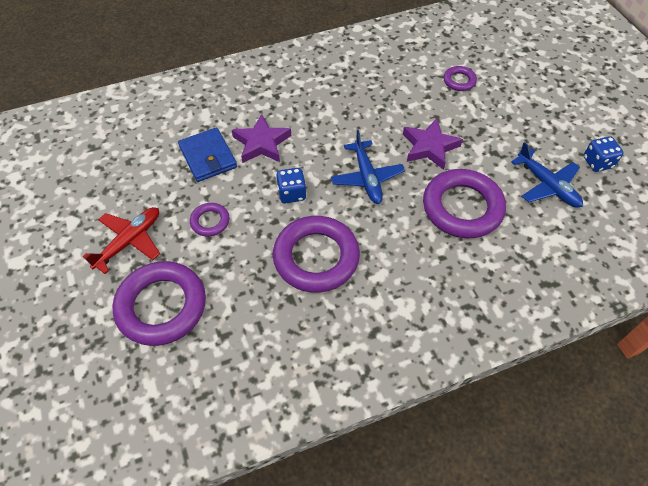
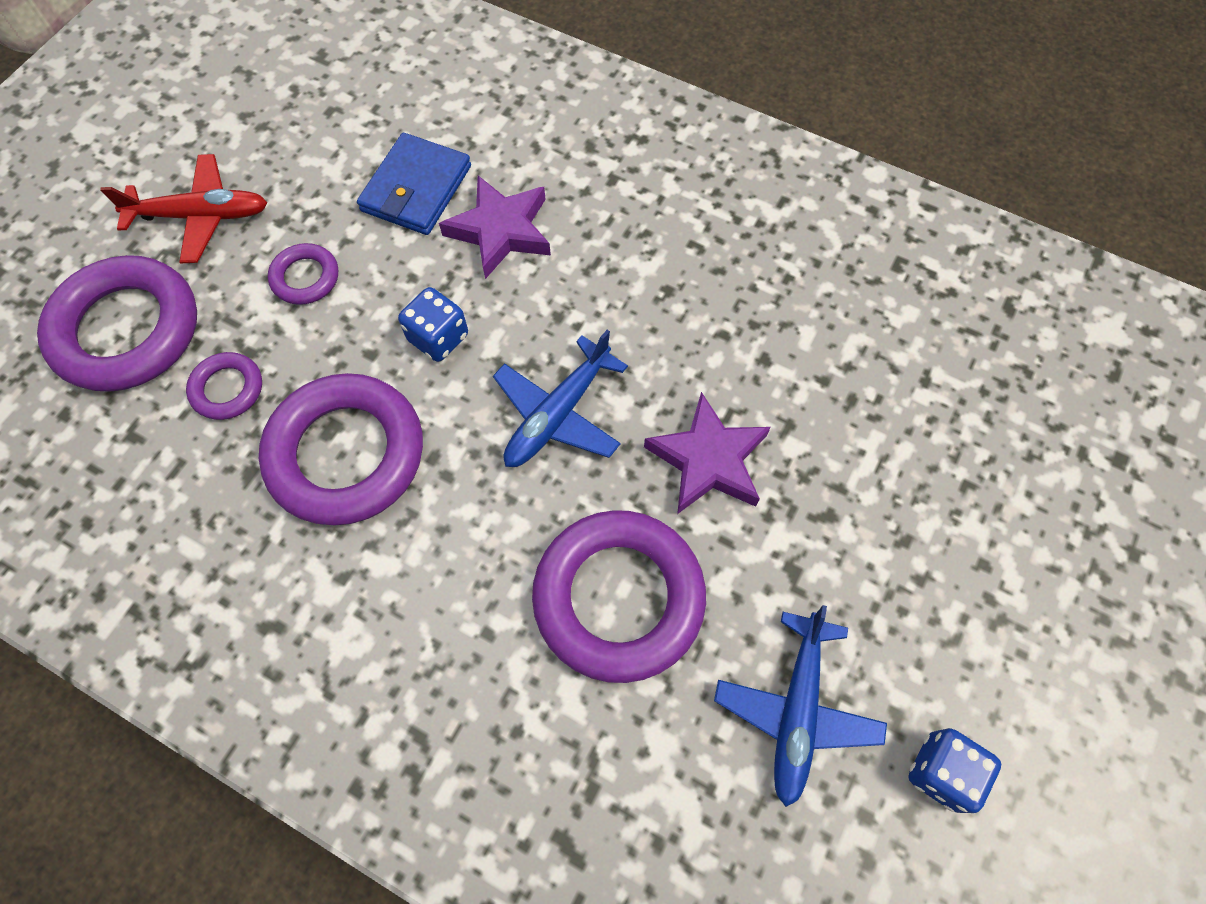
camera: 50 degrees right, 10 degrees up
purple ring [443,66,477,91] -> purple ring moved to [186,352,262,420]

